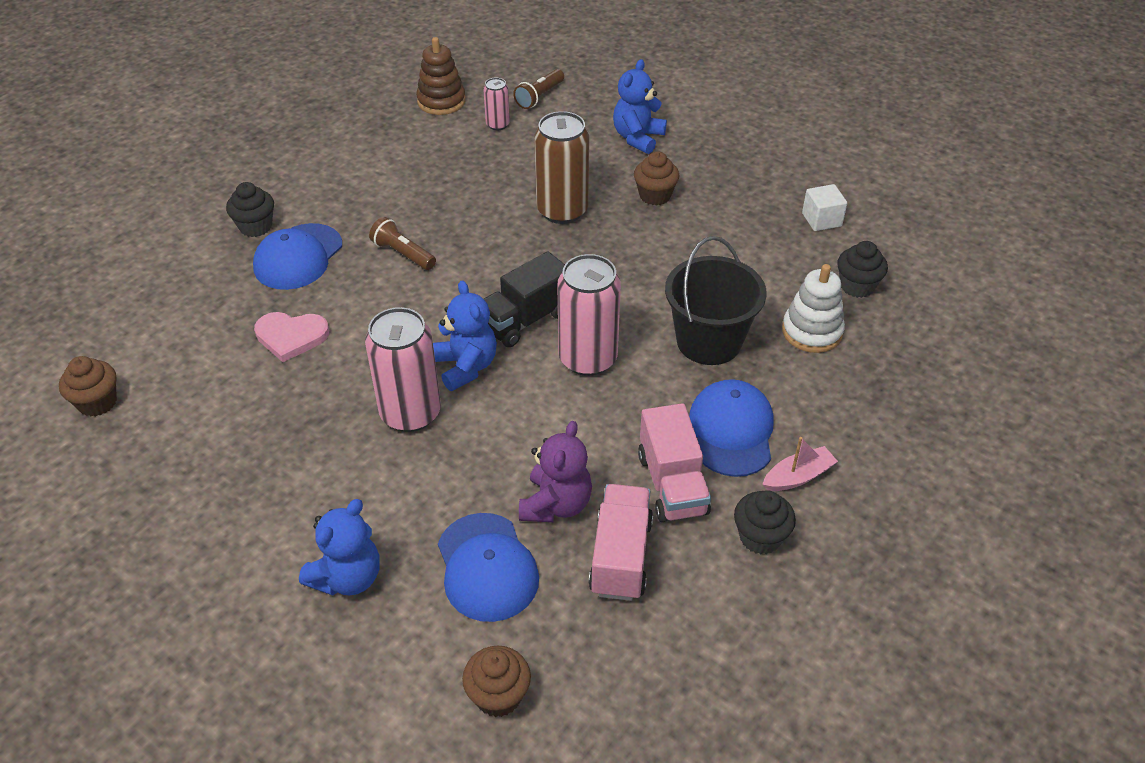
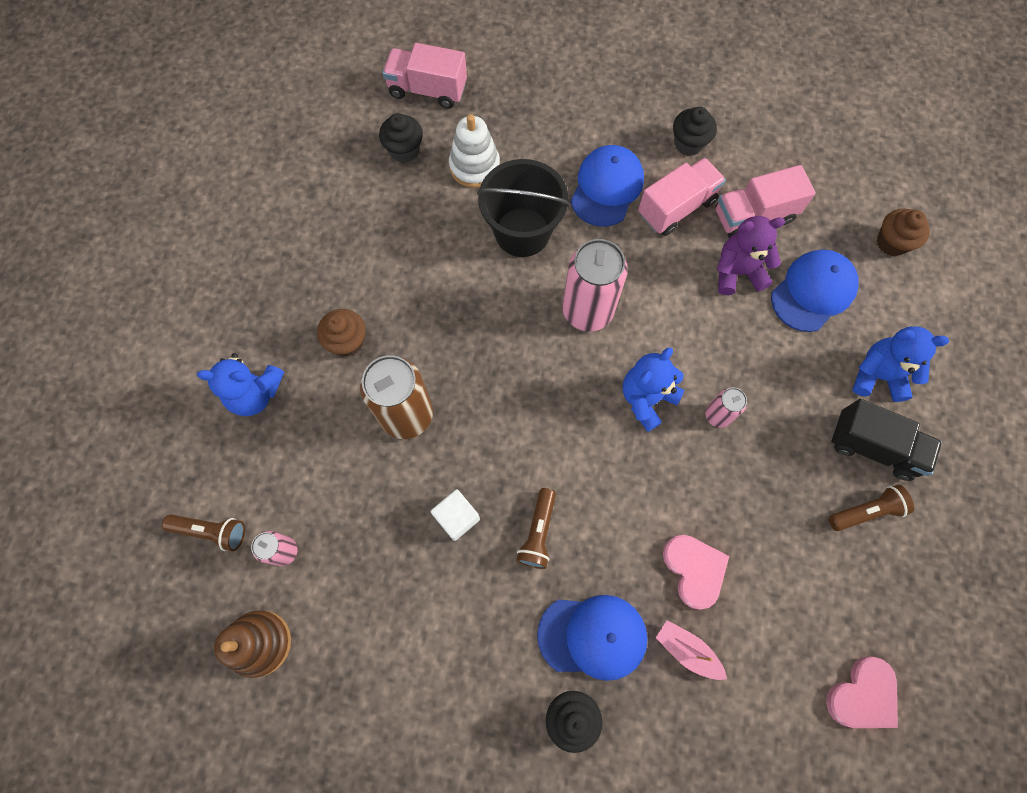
camera: 115 degrees left, 25 degrees up
brown cupcake [59,356,117,416] -> pink heart [826,656,898,728]
pink can [365,307,441,432] -> pink can [705,388,747,428], size x0.51
black truck [484,251,565,347] -> black truck moved to [831,399,942,481]
blue cap [689,379,774,477] -> blue cap turned 135 degrees clockwise [571,145,644,227]
pink boat [762,437,838,491] -> pink boat moved to [655,620,727,680]
white cube [802,184,847,231] -> white cube moved to [430,489,480,541]
none -> pink truck [382,43,467,109]
none -> brown flashlight [828,485,914,531]

